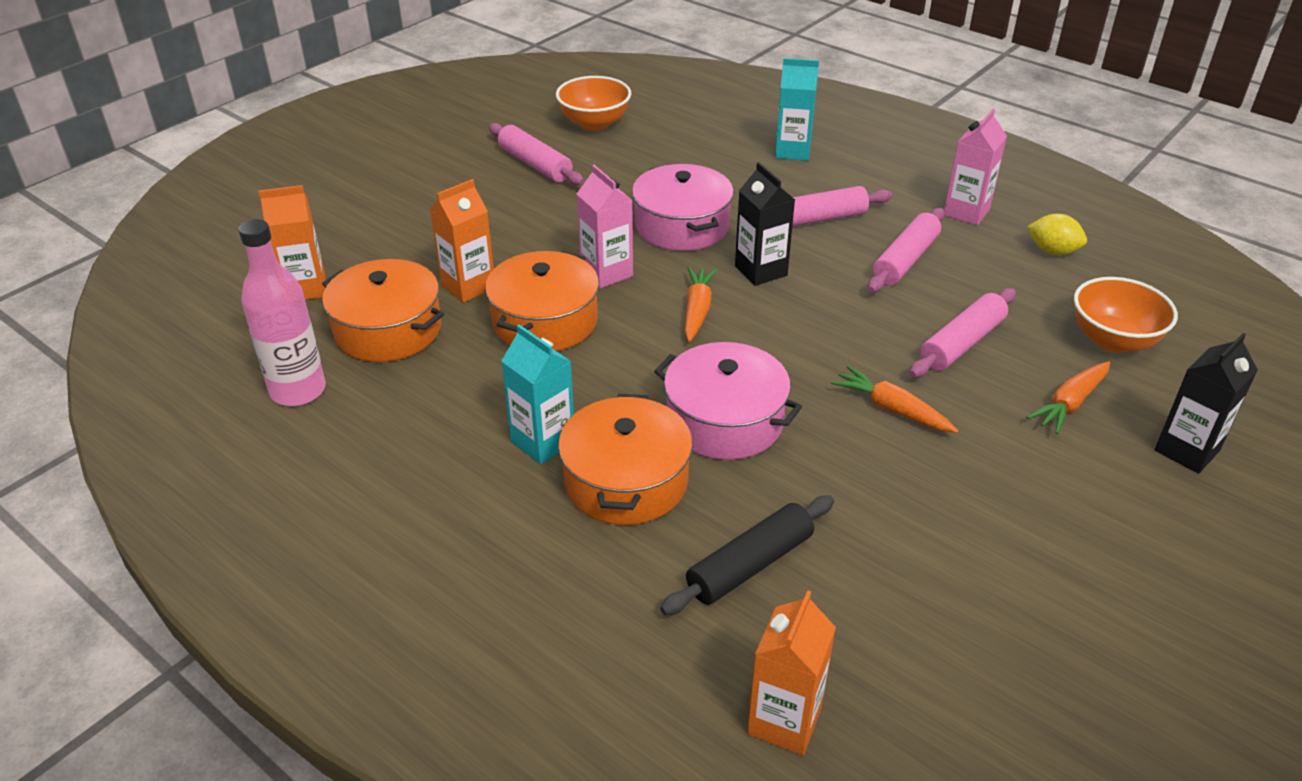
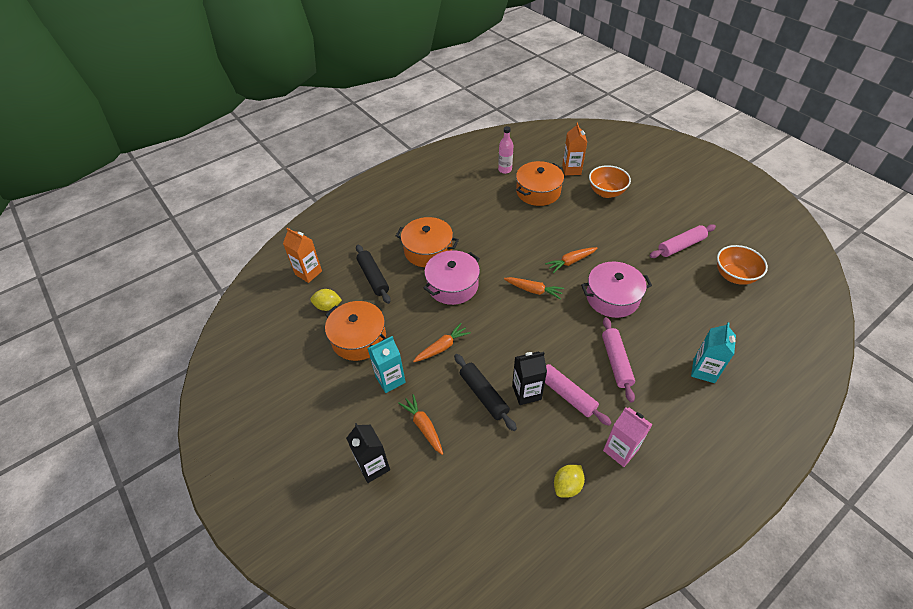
camera: 105 degrees right, 10 degrees up
pink bottle [239,219,326,406] -> pink bottle [498,126,513,174], size x0.66
orange carton [430,179,494,303] -> none
orange pot [485,251,599,351] -> orange pot moved to [325,301,387,361]
turquoise carton [502,325,574,464] -> turquoise carton moved to [368,336,406,393]
pink carton [577,165,633,288] -> orange carrot [545,247,597,273]
black carton [735,162,795,286] -> black carton moved to [512,351,547,405]
pink rolling pin [910,288,1016,377] -> black rolling pin [454,354,517,431]
orange bowl [1074,277,1178,353] -> orange bowl moved to [589,165,631,198]
none -> yellow lemon [310,289,342,311]

